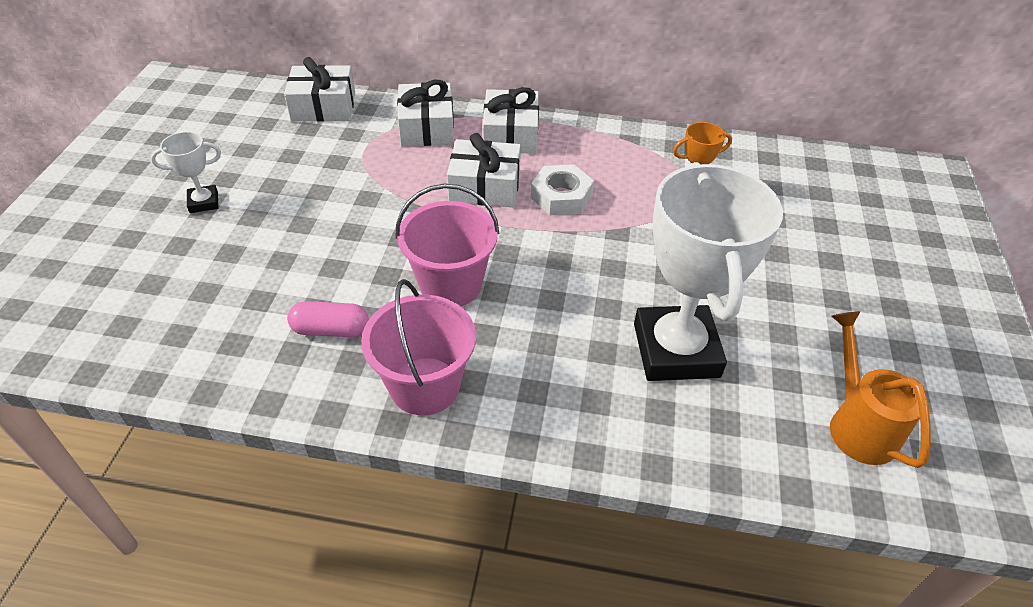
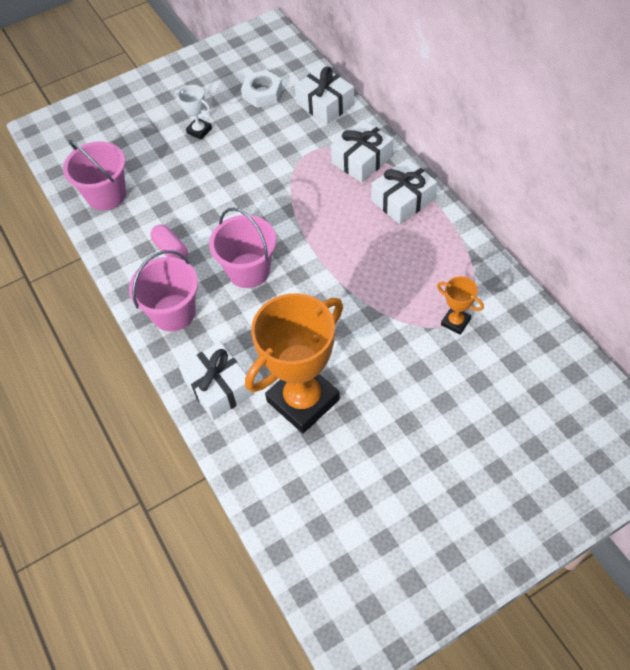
camera: 55 degrees right, 10 degrees up
white gift [447,133,521,207] -> white gift moved to [179,342,254,420]
white nut [531,164,594,215] -> white nut moved to [241,70,282,108]
white trophy [634,162,783,381] -> orange trophy [245,293,343,433]
orange watering can [830,311,931,468] -> none
none -> pink bucket [63,140,126,210]

